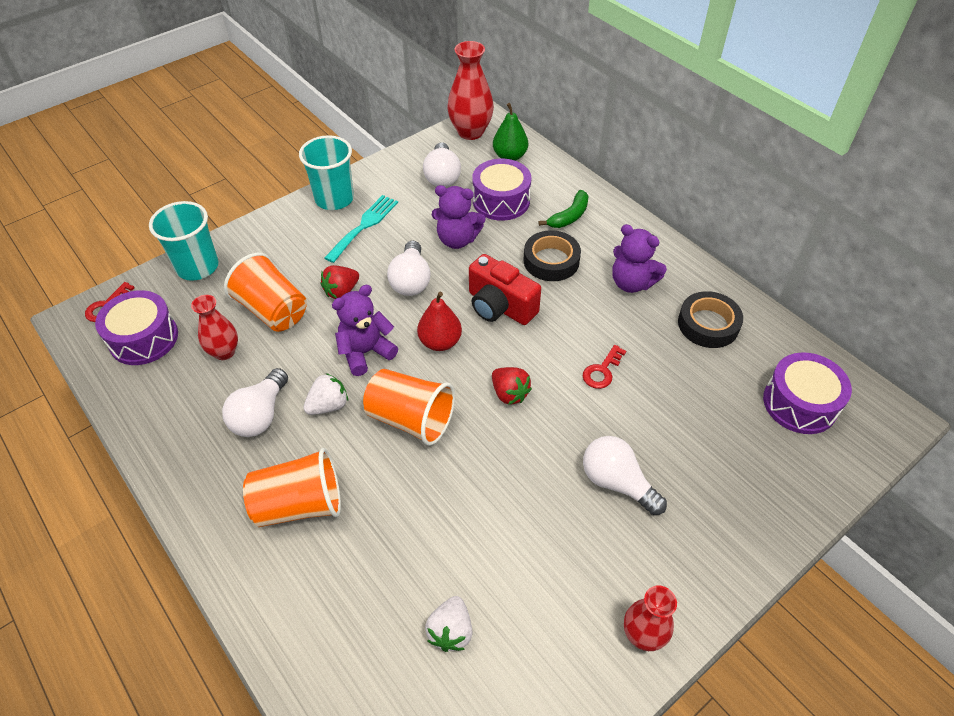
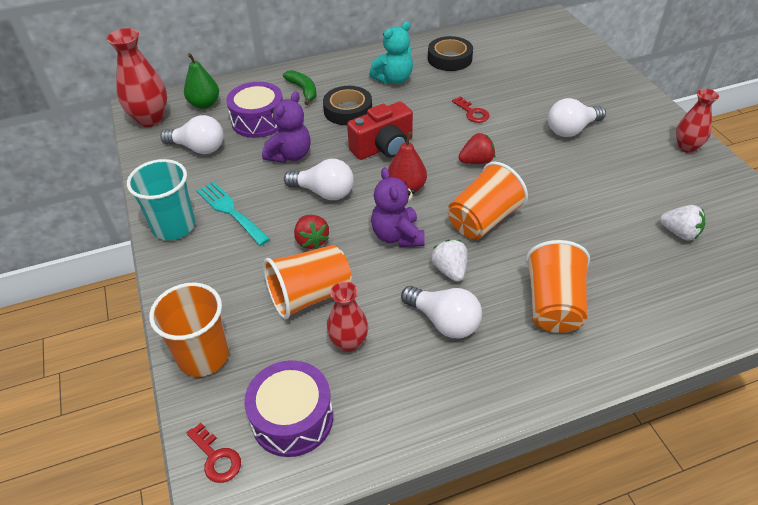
camera: 70 degrees left, 5 degrees down
turquoise cup [149,201,218,281] -> orange cup [149,283,229,377]
purple teddy bear [612,224,667,293] -> turquoise teddy bear [369,21,413,84]
purple drum [763,352,852,434] -> none

